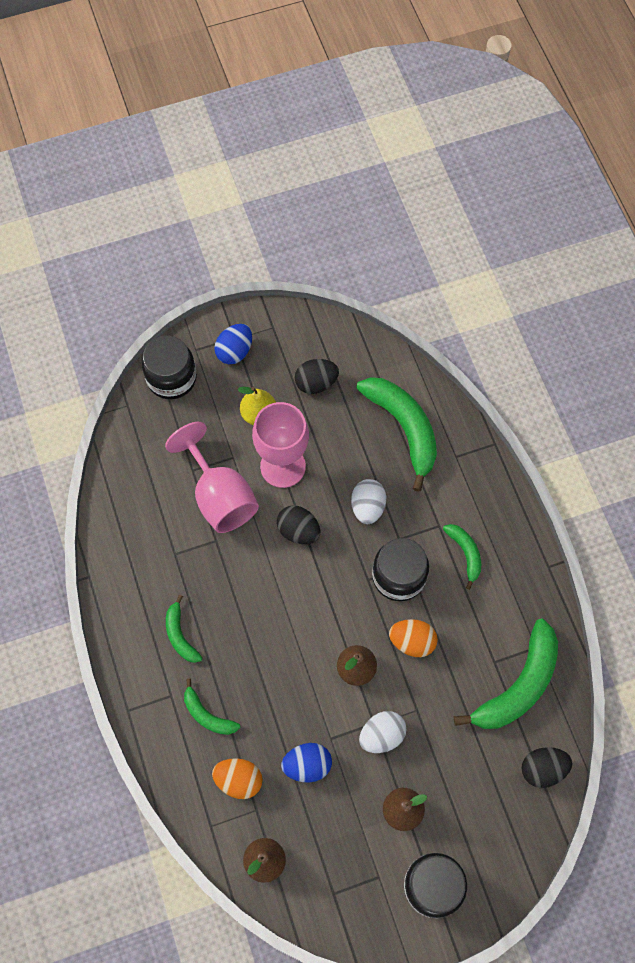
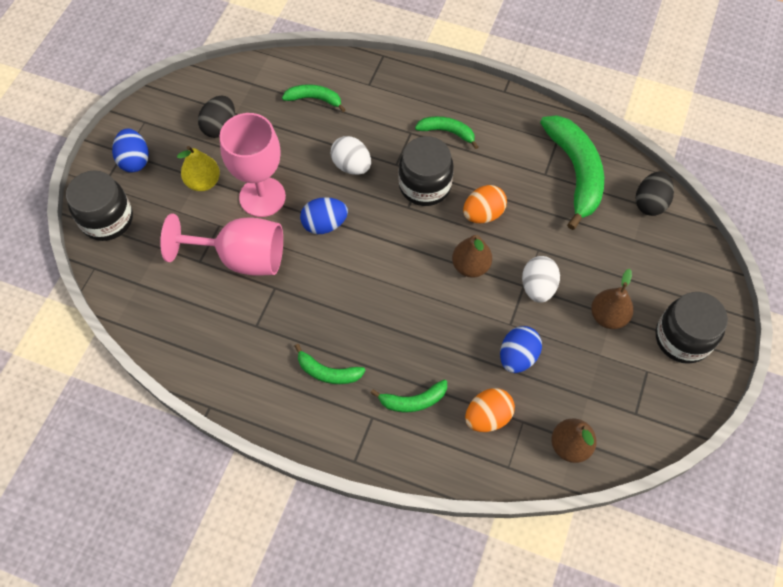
camera: 50 degrees left, 5 degrees down
black egg [277,505,320,544] -> blue egg [300,197,348,234]
green banana [356,377,437,492] -> green banana [282,84,346,112], size x0.52

